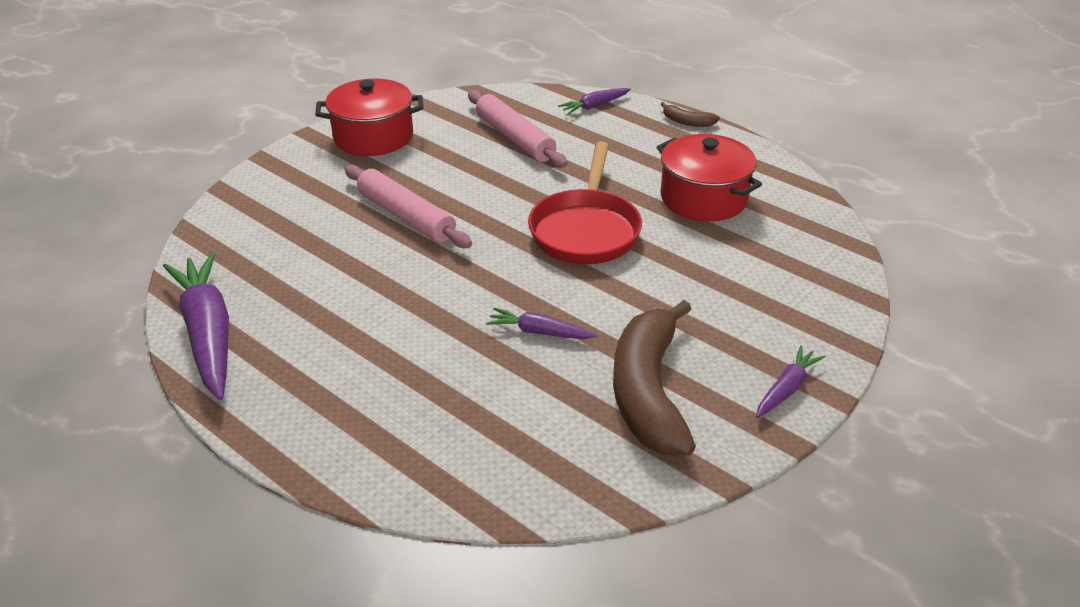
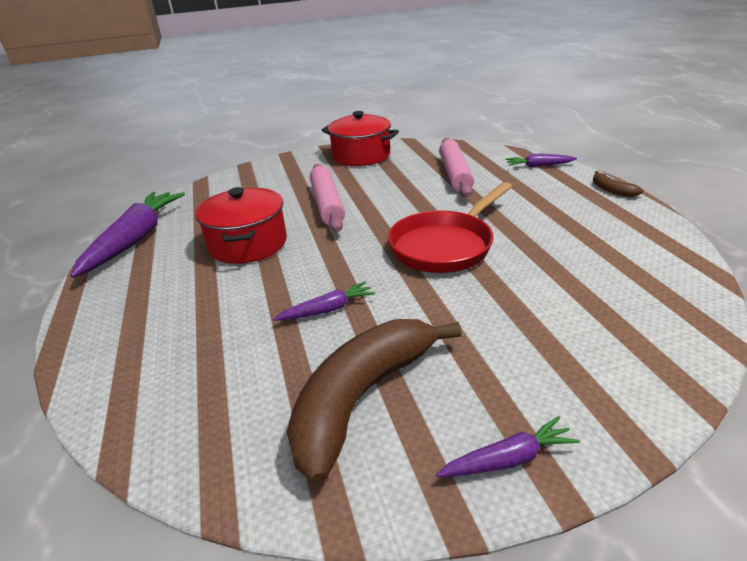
camera: 35 degrees right, 5 degrees down
purple carrot [486,308,597,339] -> purple carrot turned 105 degrees clockwise [273,282,375,321]
red pot [657,134,762,221] -> red pot moved to [195,187,287,264]

